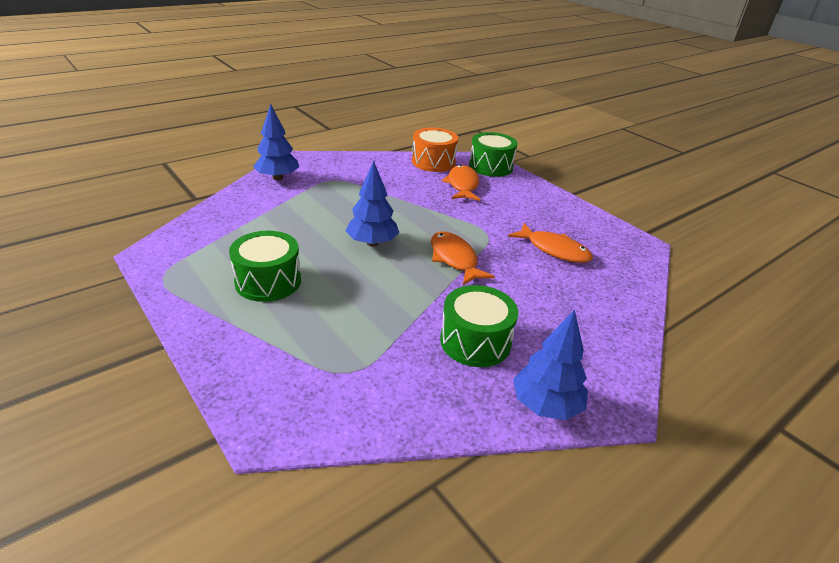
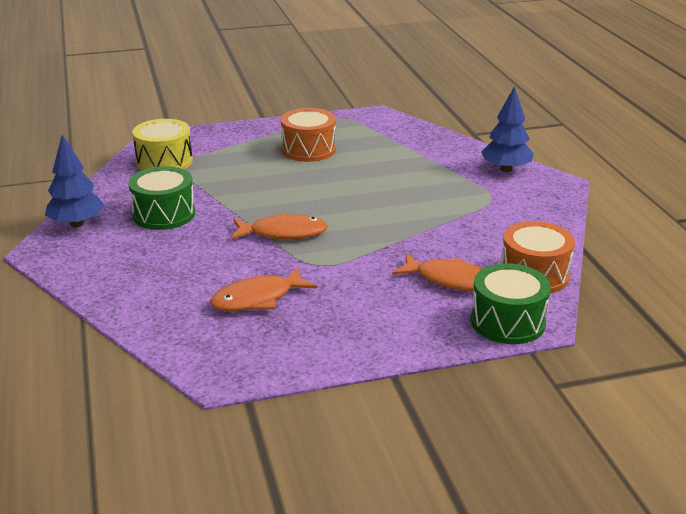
camera: 115 degrees right, 5 degrees down
green drum [229,231,301,302] -> orange drum [281,108,336,162]
blue tree [346,161,399,247] -> none
none -> yellow drum [132,119,193,171]

